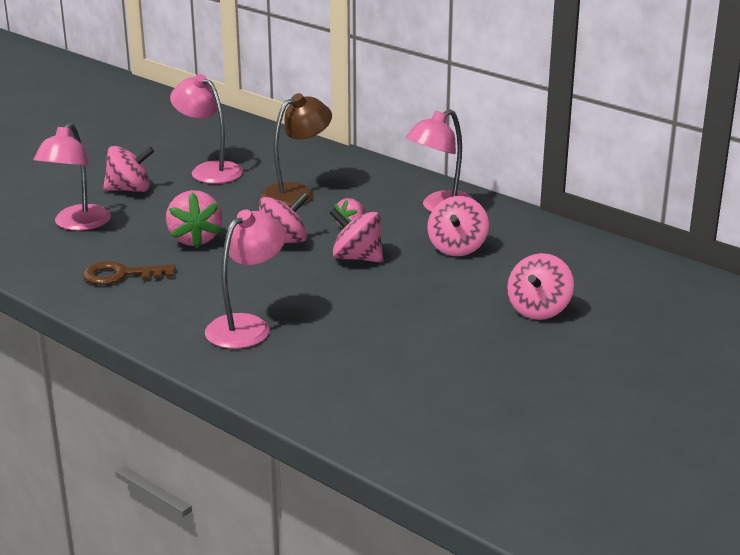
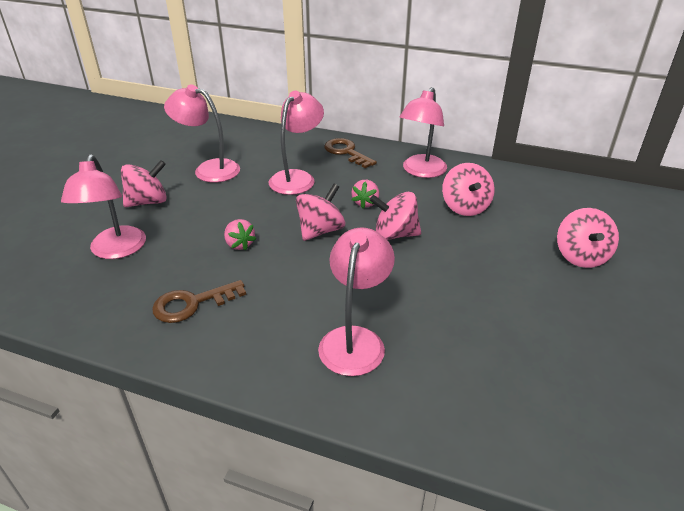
camera: 20 degrees left, 10 degrees up
pink strawberry [166,190,222,248] -> pink strawberry [224,219,256,250], size x0.59
brown lamp [261,93,332,207] -> pink lamp [269,91,324,195]
none -> brown key [324,138,377,168]

